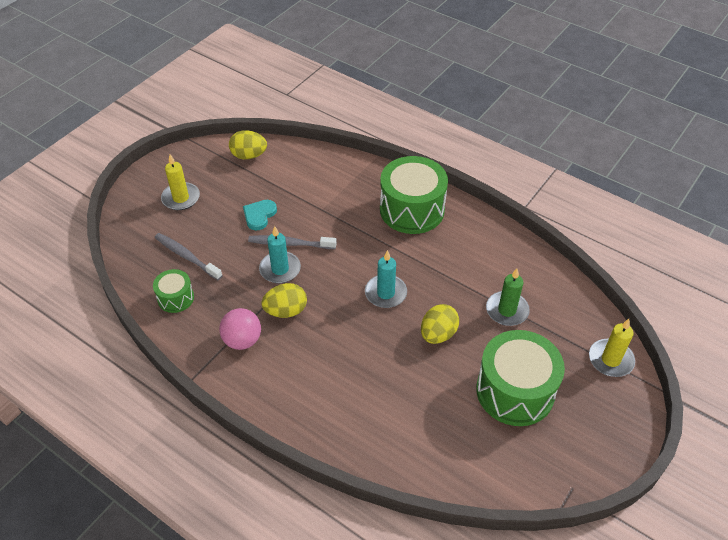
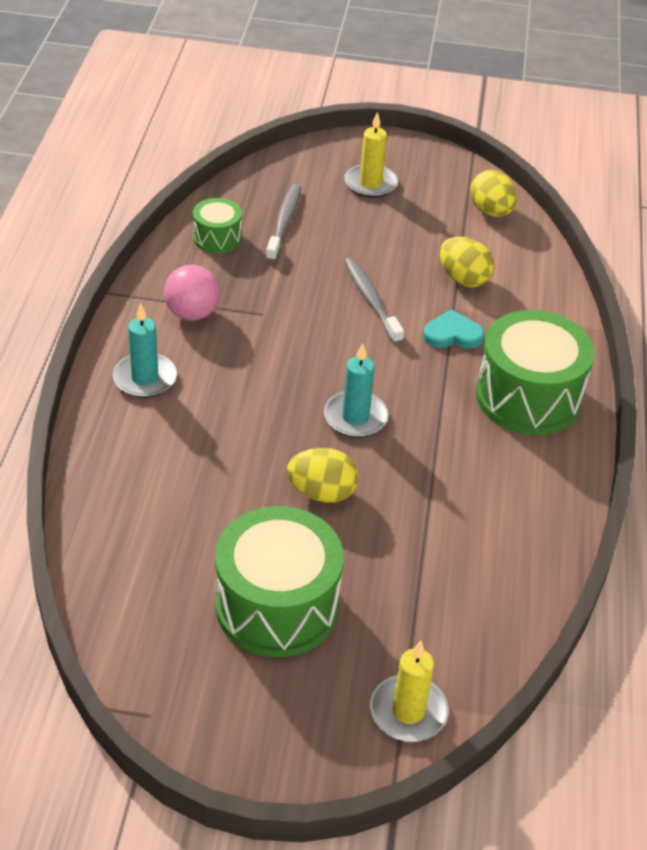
camera: 60 degrees right, 5 degrees down
turquoise heart [243,200,277,230] -> turquoise heart moved to [423,309,485,348]
turquoise candle [259,226,301,283] -> turquoise candle moved to [113,303,177,398]
yellow egg [261,283,307,318] -> yellow egg moved to [440,237,494,288]
green candle [486,268,530,326] -> none

